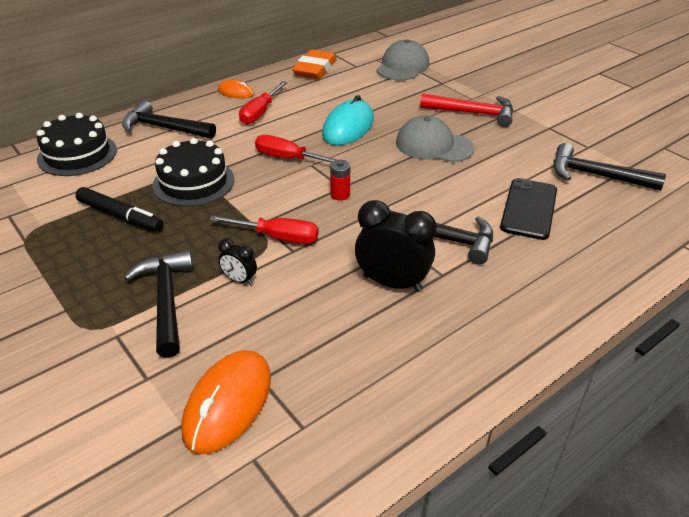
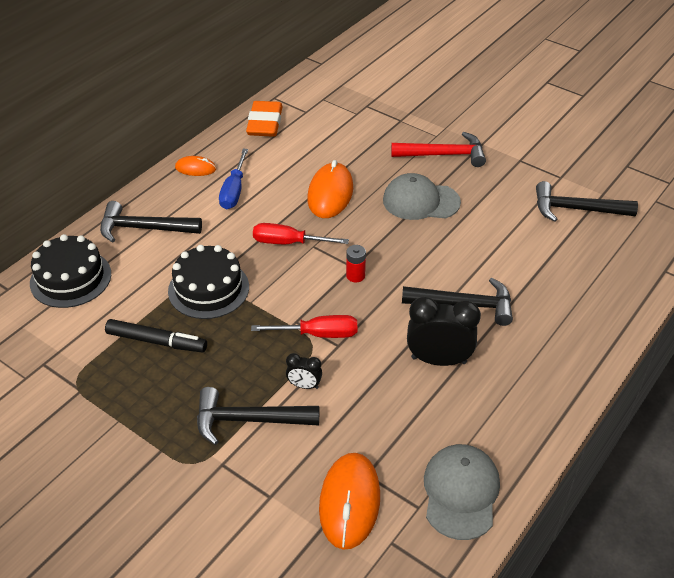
camera: 15 degrees left, 5 degrees up
black hammer [124,250,193,358] -> black hammer turned 60 degrees counterclockwise [197,387,319,445]
red screwdriver [239,81,287,125] -> blue screwdriver [219,149,248,210]
turquoise mouse [322,95,374,145] -> orange mouse [307,160,353,218]
grey cap [376,40,429,80] -> grey cap moved to [424,444,500,540]
black phone [500,178,557,240] -> none

